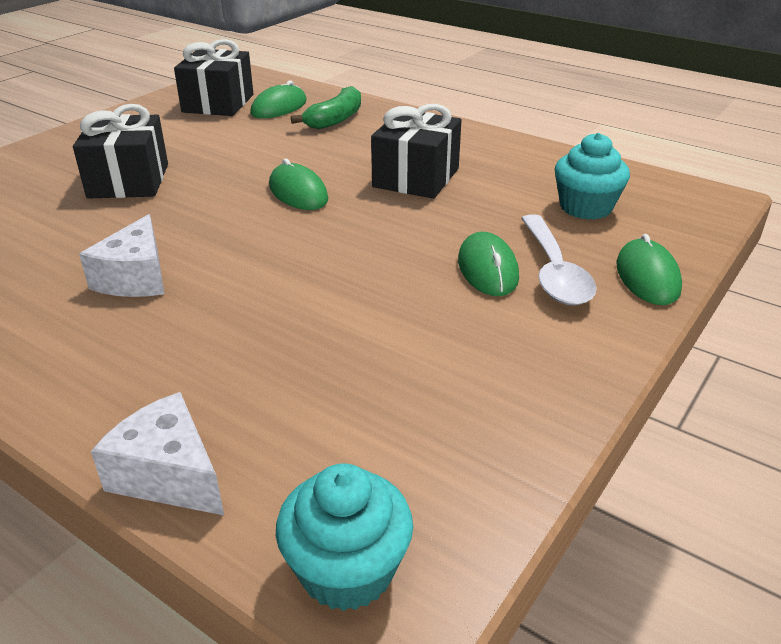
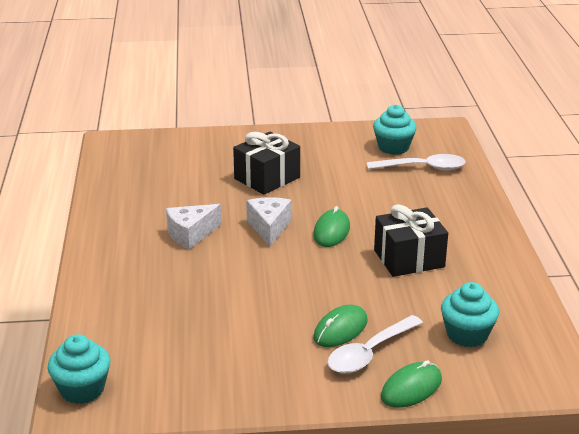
camera: 50 degrees right, 5 degrees down
white cheese [91,392,224,515] -> white cheese moved to [246,197,292,247]
black gift [174,39,253,116] -> turquoise cupcake [373,105,417,155]
green mouse [250,81,307,118] -> white spoon [367,154,465,170]
green banana [291,86,361,129] -> none

